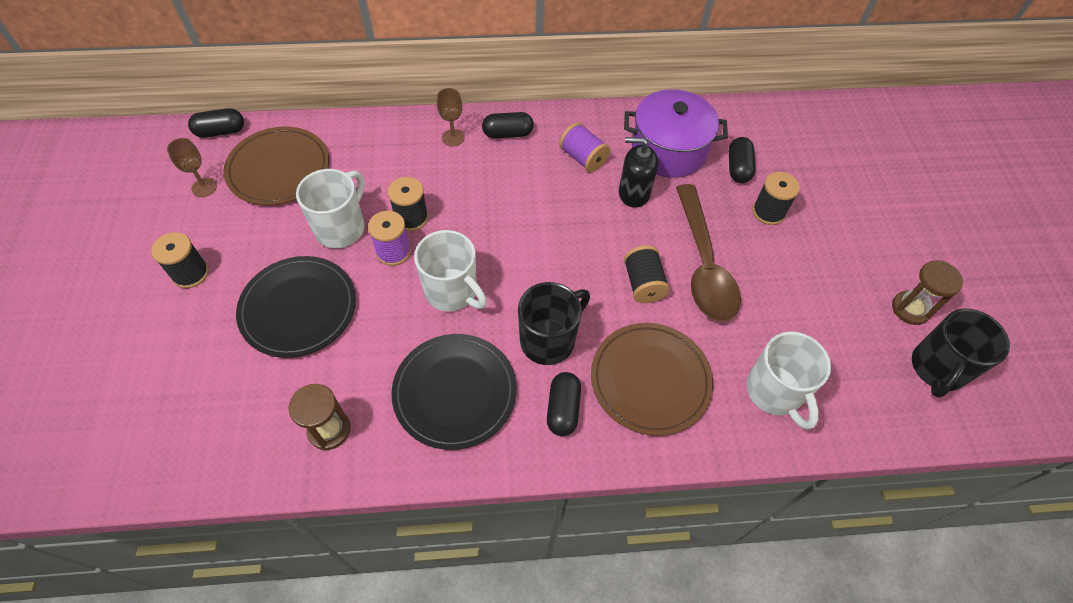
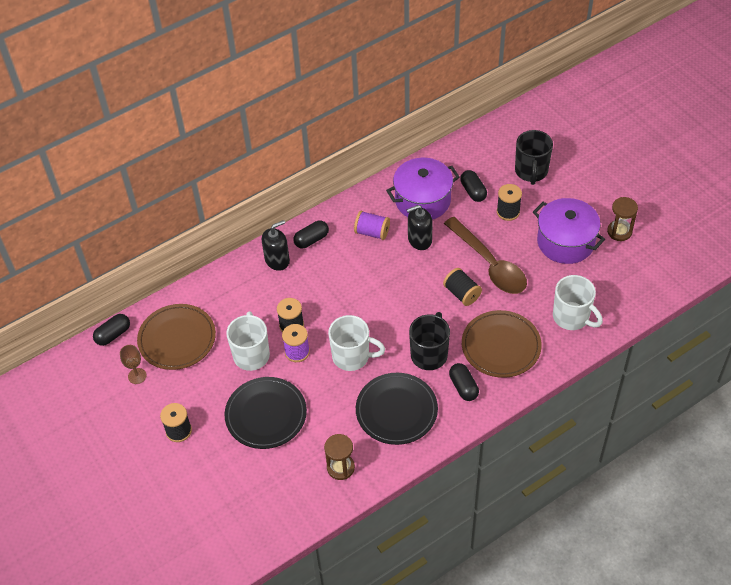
camera: 25 degrees left, 5 degrees down
brown goblet [437,88,465,146] -> black soap dispenser [262,220,290,271]
black mug [912,309,1010,398] -> black mug moved to [515,130,553,185]
none -> purple pot [533,198,605,264]

